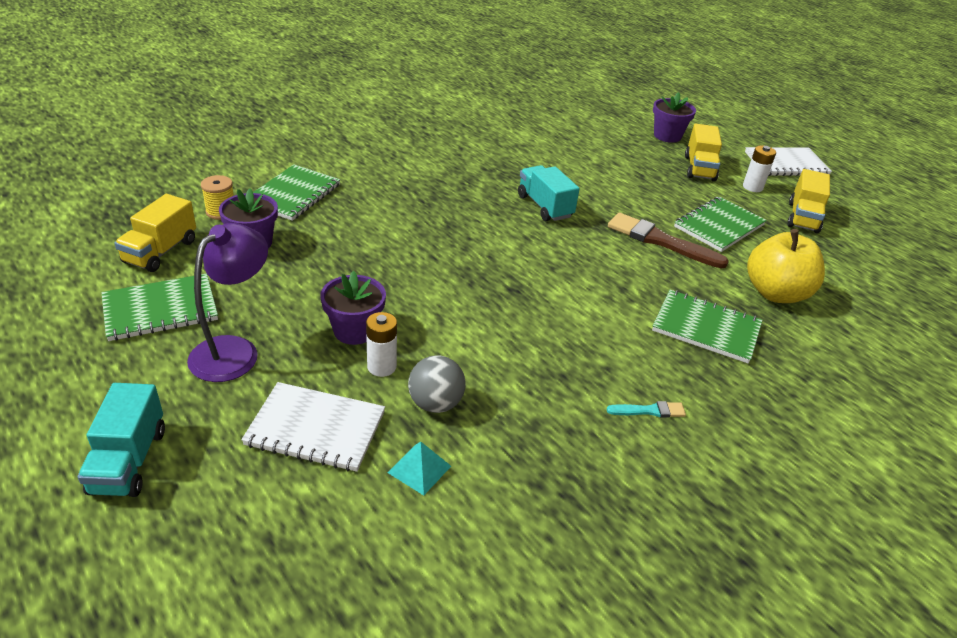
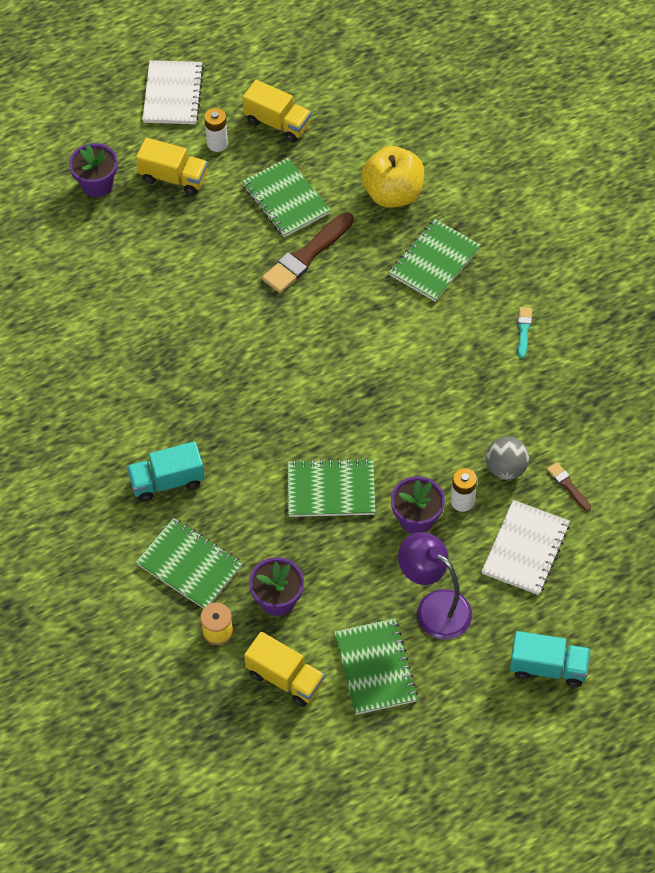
camera: 75 degrees left, 20 degrees up
turquoise pyramid [387,442,451,495] -> brown brush [547,462,591,511]
turquoise truck [518,165,580,221] -> turquoise truck moved to [127,441,205,502]
none -> green notebook [288,458,375,517]

